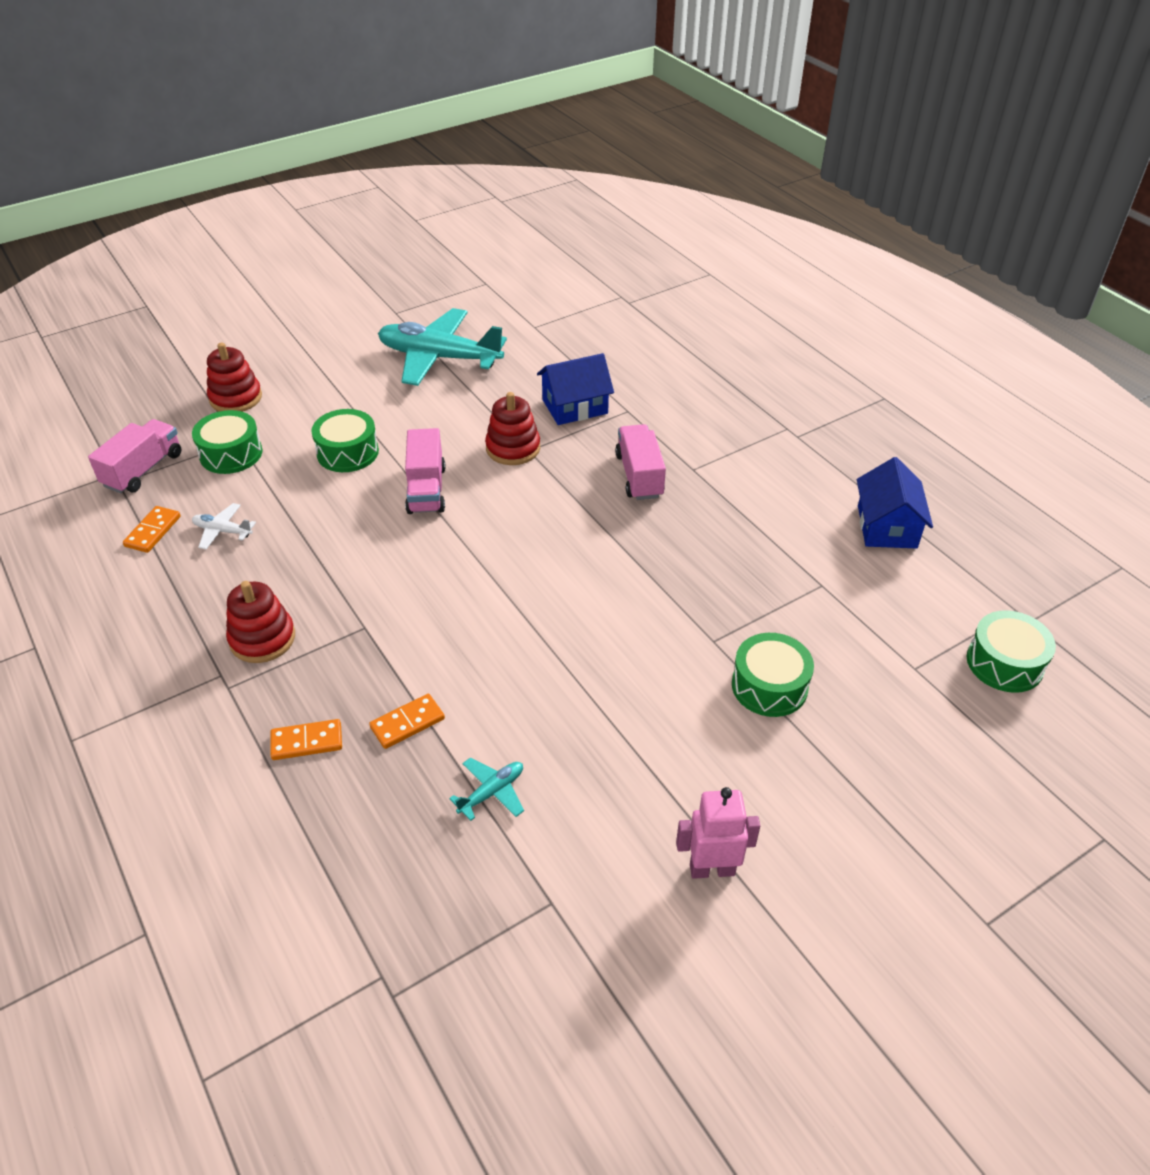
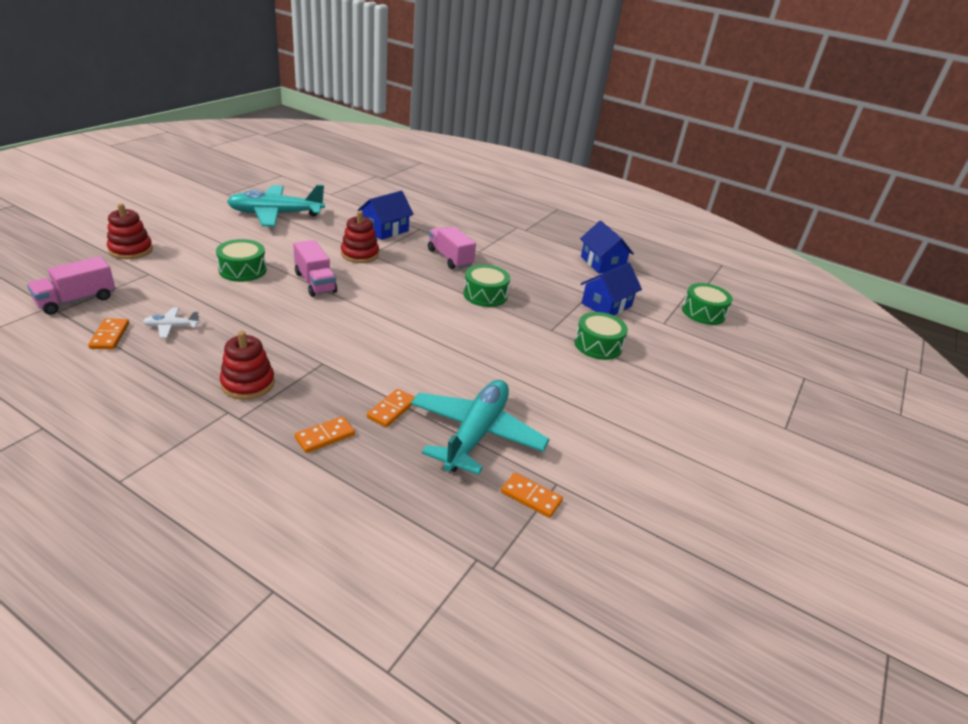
camera: 30 degrees left, 10 degrees down
pink truck [88,419,181,493] -> pink truck turned 135 degrees counterclockwise [27,256,115,315]
green drum [192,410,262,474] -> green drum moved to [463,264,510,307]
turquoise plane [449,757,524,821] -> turquoise plane [411,380,550,475], size x2.36
pink robot [676,787,760,879] -> none
none -> orange domino [501,473,563,518]
none -> blue house [581,262,642,315]

